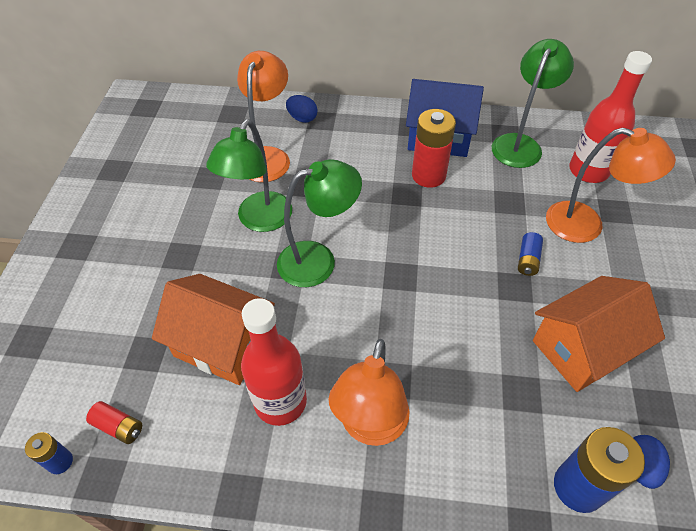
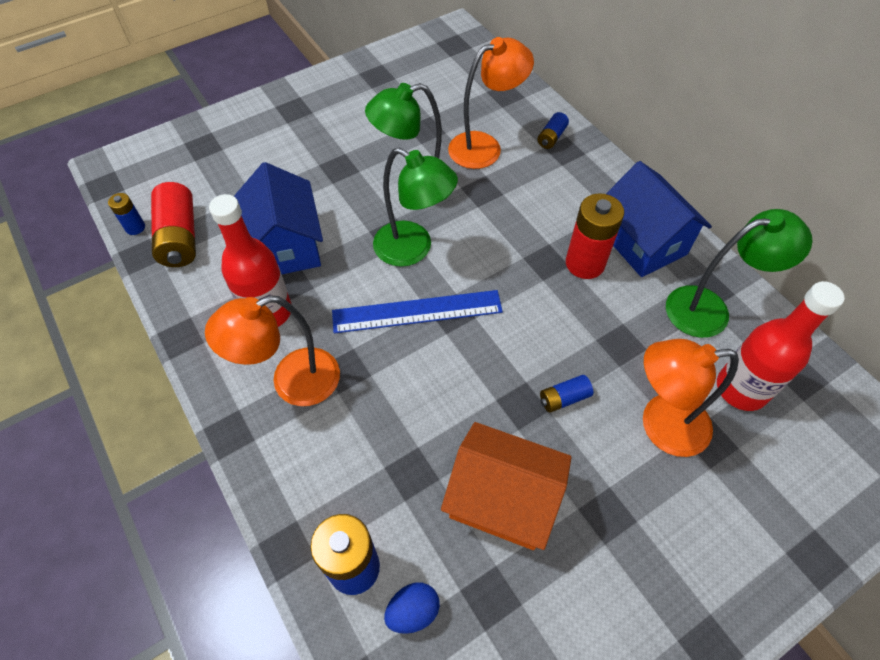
camera: 50 degrees right, 5 degrees up
red battery [86,401,142,444] -> red battery [151,182,196,267], size x1.94
orange house [152,274,275,385] -> blue house [234,162,323,274]
blue egg [286,95,318,123] -> blue battery [538,112,569,149]
orange lamp [546,128,676,243] -> orange lamp turned 105 degrees clockwise [643,339,739,457]
none -> blue ruler [332,290,503,333]

